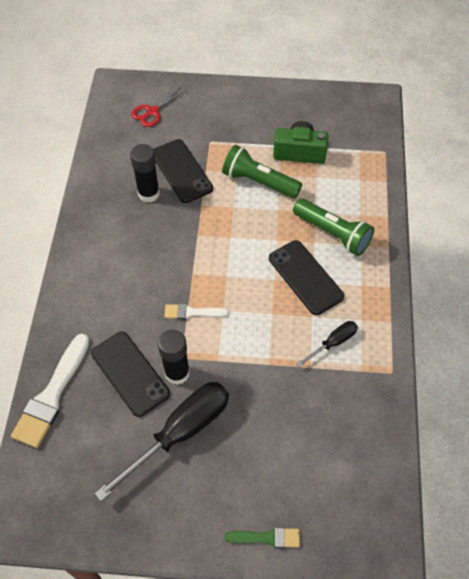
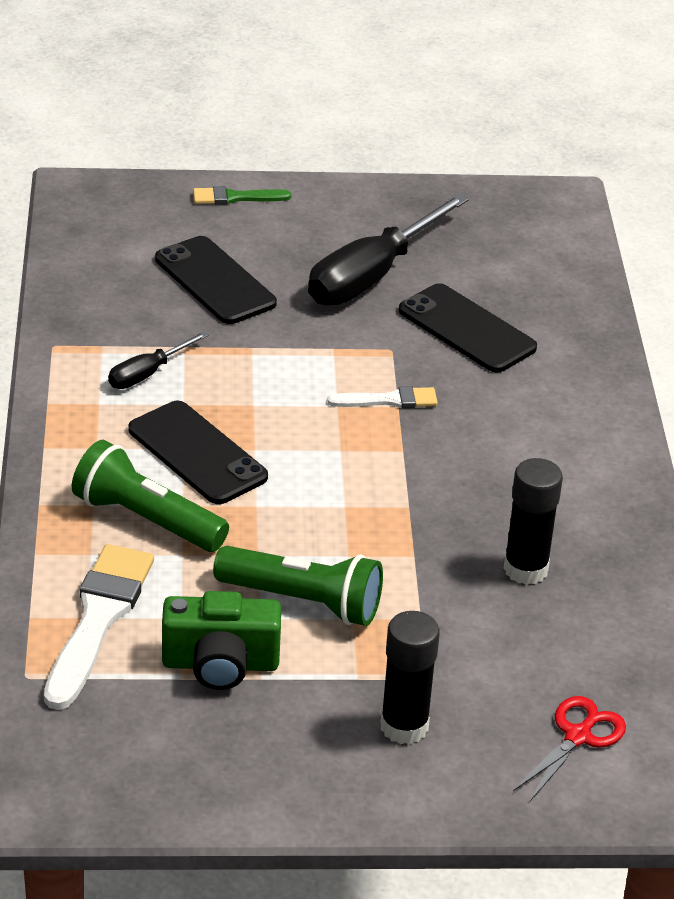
camera: 170 degrees right, 20 degrees down
white brush [11,334,90,448] -> white brush moved to [44,544,154,710]
black phone [153,139,213,203] -> black phone moved to [155,236,277,324]
black glue stick [158,329,190,385] -> black glue stick moved to [380,611,440,744]

